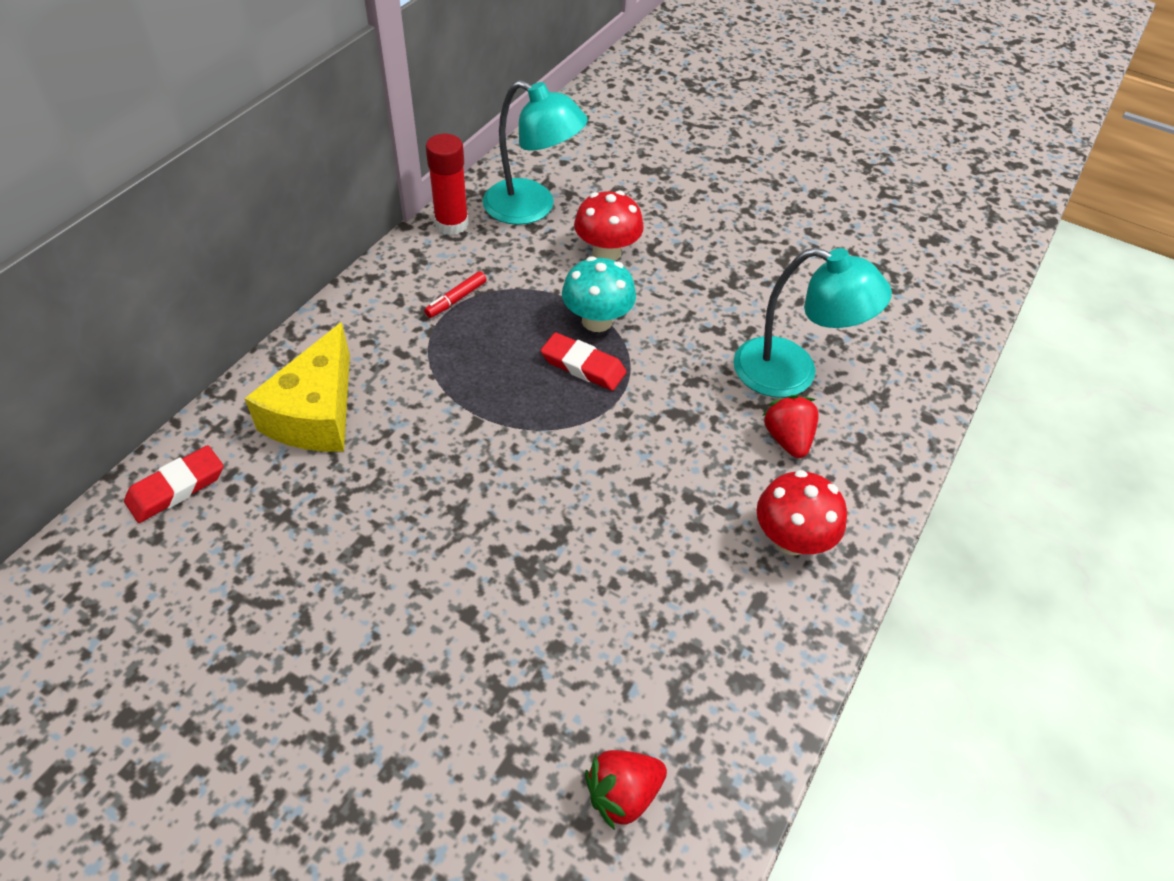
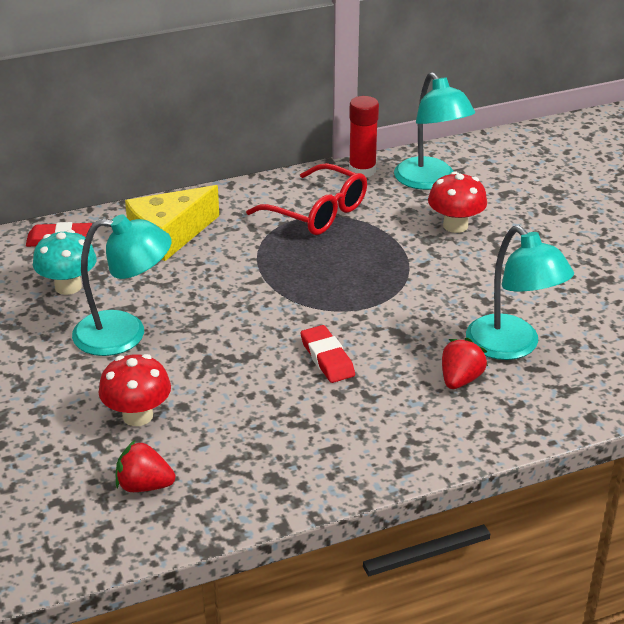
camera: 40 degrees right, 15 degrees down
red marker [424,271,487,318] -> red glasses [246,163,367,235]
red eraser [541,332,627,391] -> red eraser moved to [300,325,355,383]
turquoise mushroom [562,256,636,332] -> turquoise mushroom moved to [33,230,97,295]
red mushroom [756,470,847,555] -> red mushroom moved to [98,354,171,426]
none -> turquoise lamp [72,214,172,356]

